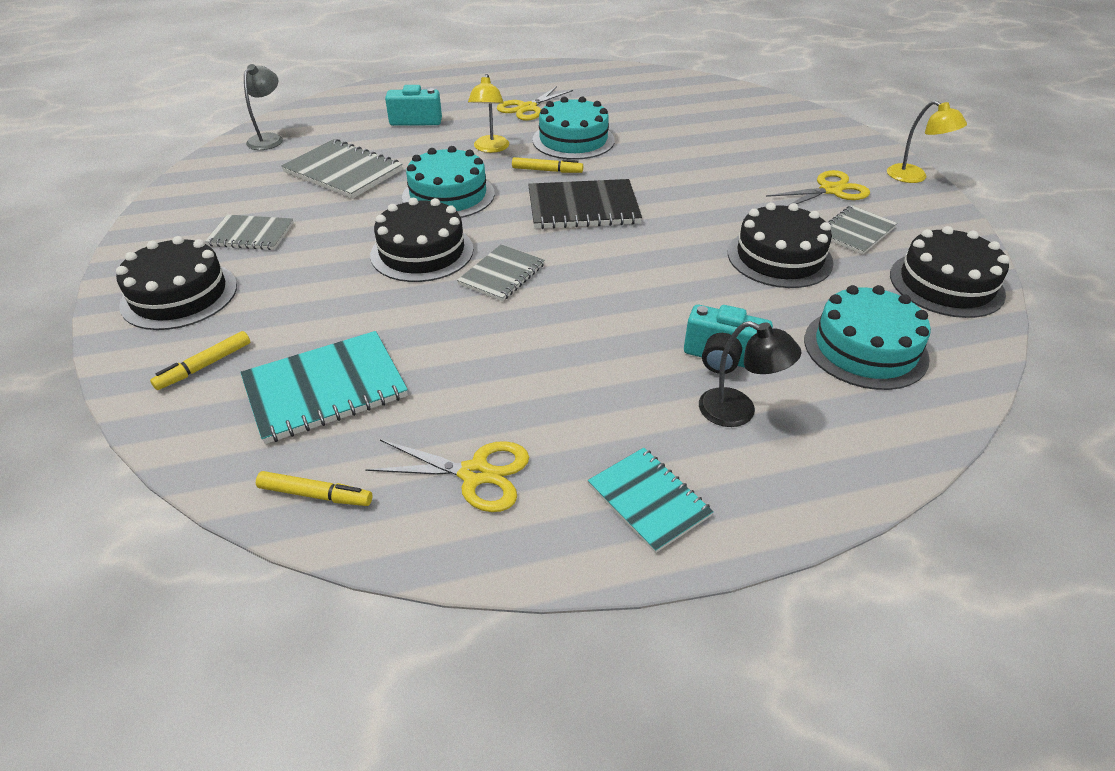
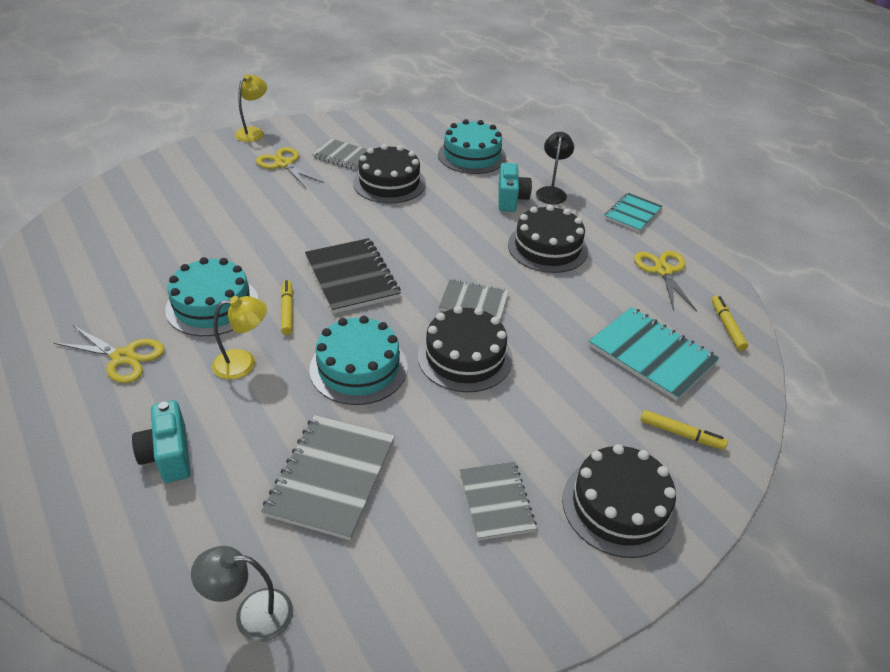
camera: 110 degrees left, 0 degrees up
black cake [890,226,1010,318] -> black cake moved to [508,205,588,273]

